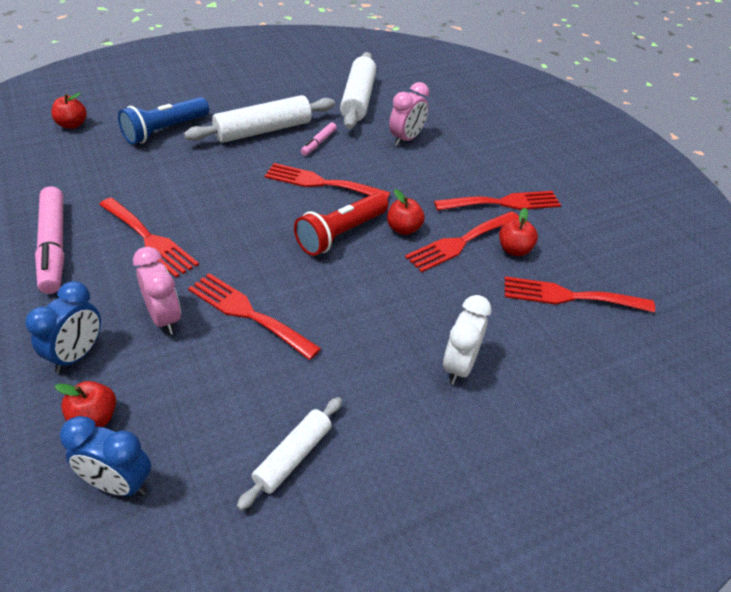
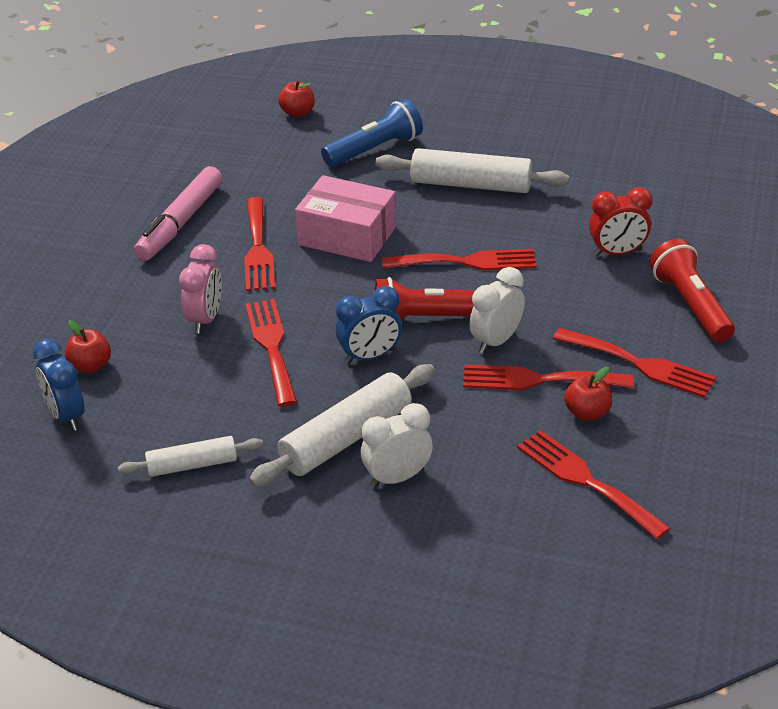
camera: 45 degrees right, 5 degrees down
blue clock [25,281,101,373] -> blue clock moved to [336,286,402,364]
blue flashlight [118,97,209,144] -> blue flashlight turned 150 degrees clockwise [321,99,423,167]
red fork [265,163,390,200] -> red fork turned 120 degrees clockwise [382,249,536,270]
pink marker [301,122,337,156] -> none
white rolling pin [340,52,376,129] -> white rolling pin moved to [249,364,435,487]
red apple [387,189,425,235] -> white clock [469,267,525,354]
pink clock [389,82,429,146] -> red clock [589,187,653,257]
none -> pink box [295,175,396,262]
none -> red flashlight [649,239,735,342]

